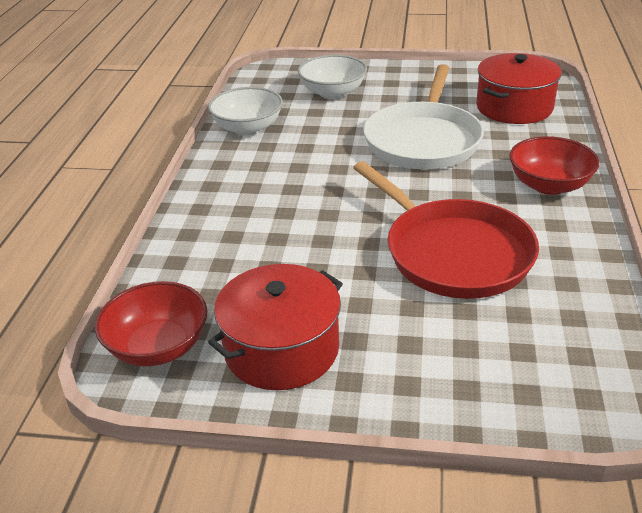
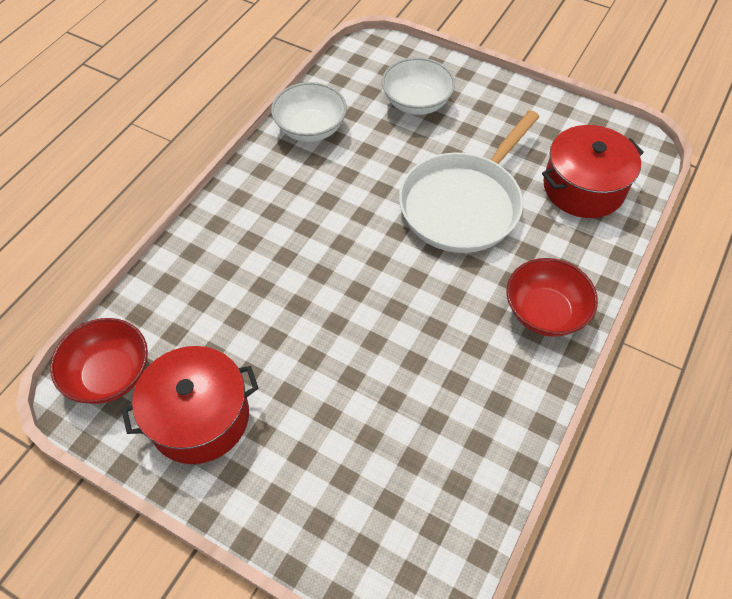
camera: 20 degrees right, 20 degrees up
red pan [353,161,539,299] -> none

